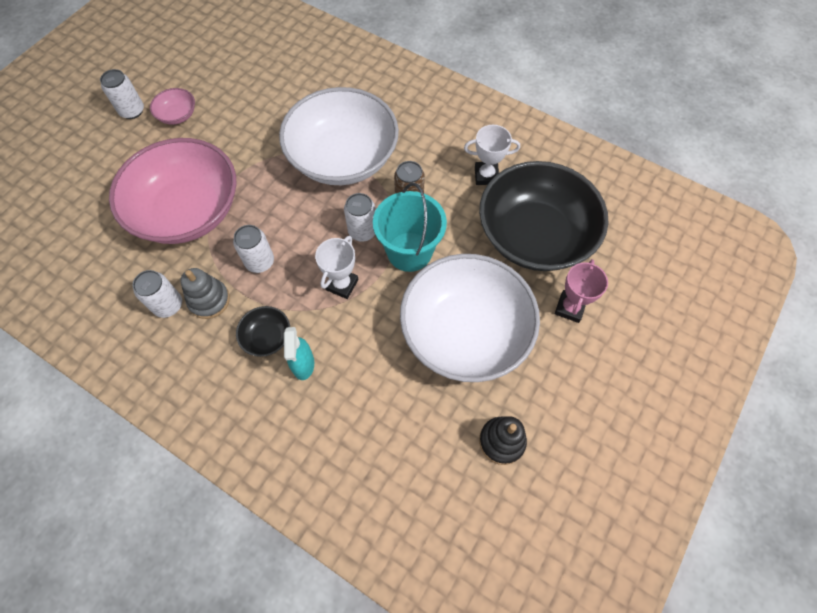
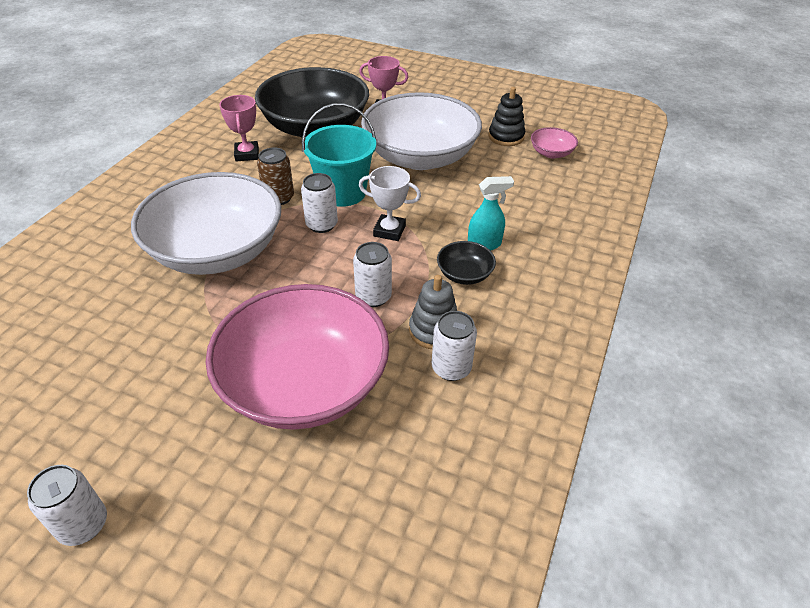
camera: 100 degrees left, 20 degrees down
pink bowl [150,88,195,125] -> pink bowl moved to [531,127,578,158]
white trophy [464,125,520,185] -> pink trophy [219,95,259,162]

